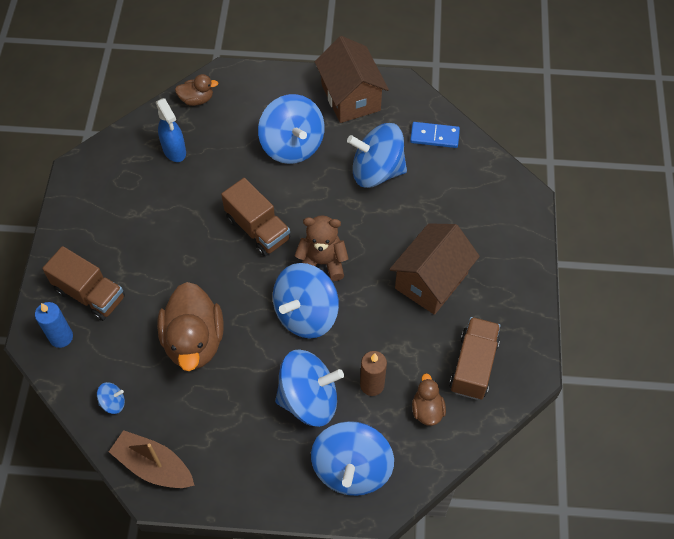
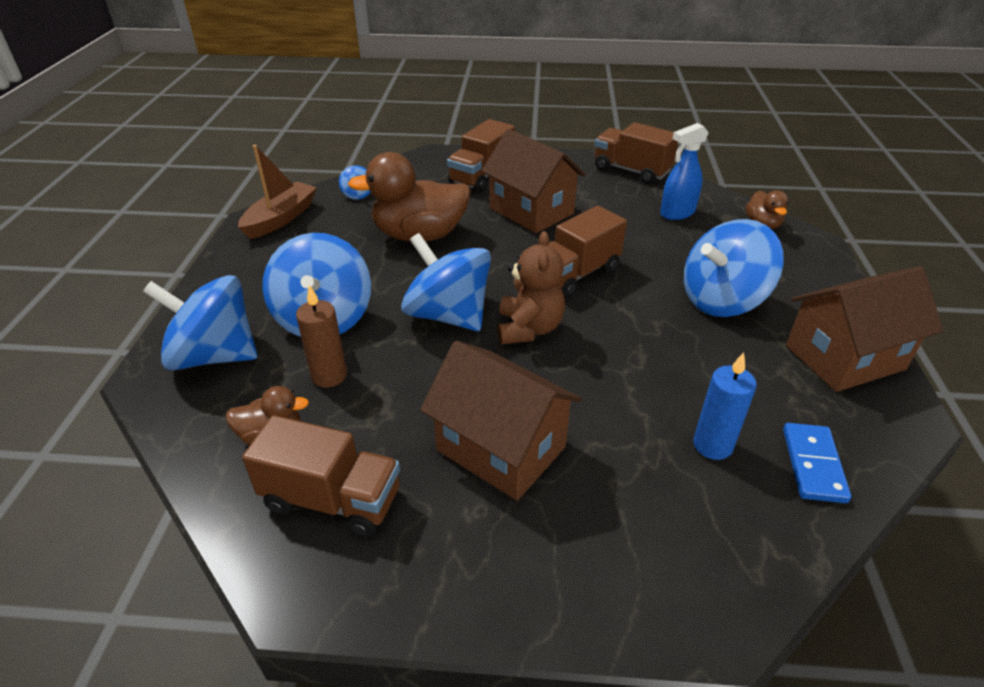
camera: 90 degrees right, 20 degrees down
blue candle [35,302,73,348] -> blue candle moved to [693,352,757,460]
blue spinning top [347,123,407,188] -> none
none -> brown house [481,129,586,233]
none -> brown truck [595,122,678,184]

